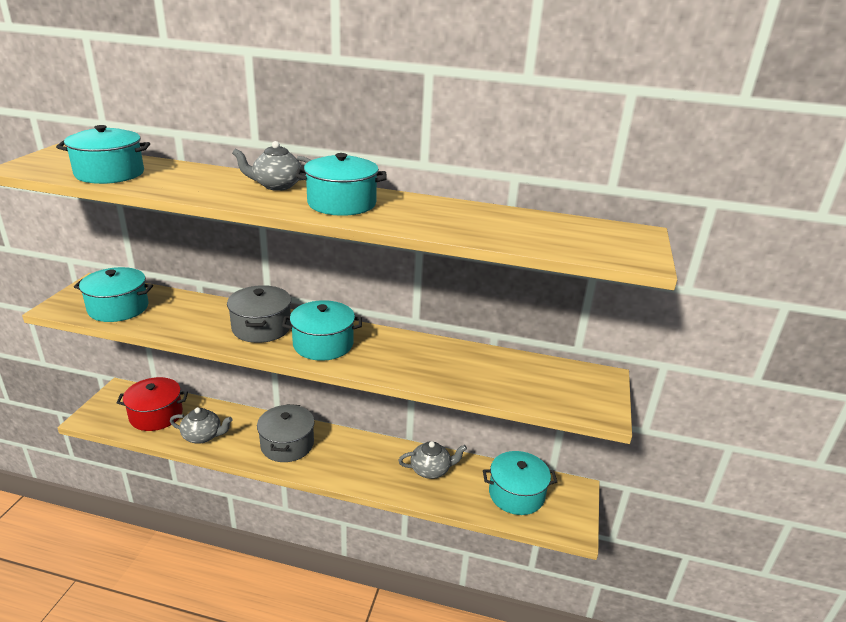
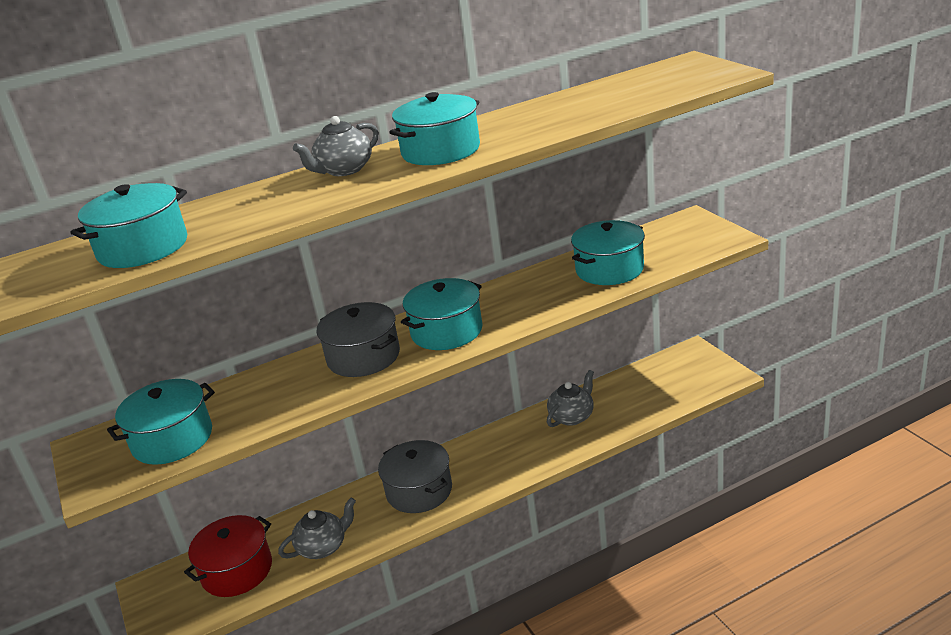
camera: 35 degrees left, 0 degrees up
turquoise pot [483,451,557,515] -> turquoise pot moved to [571,220,645,285]

